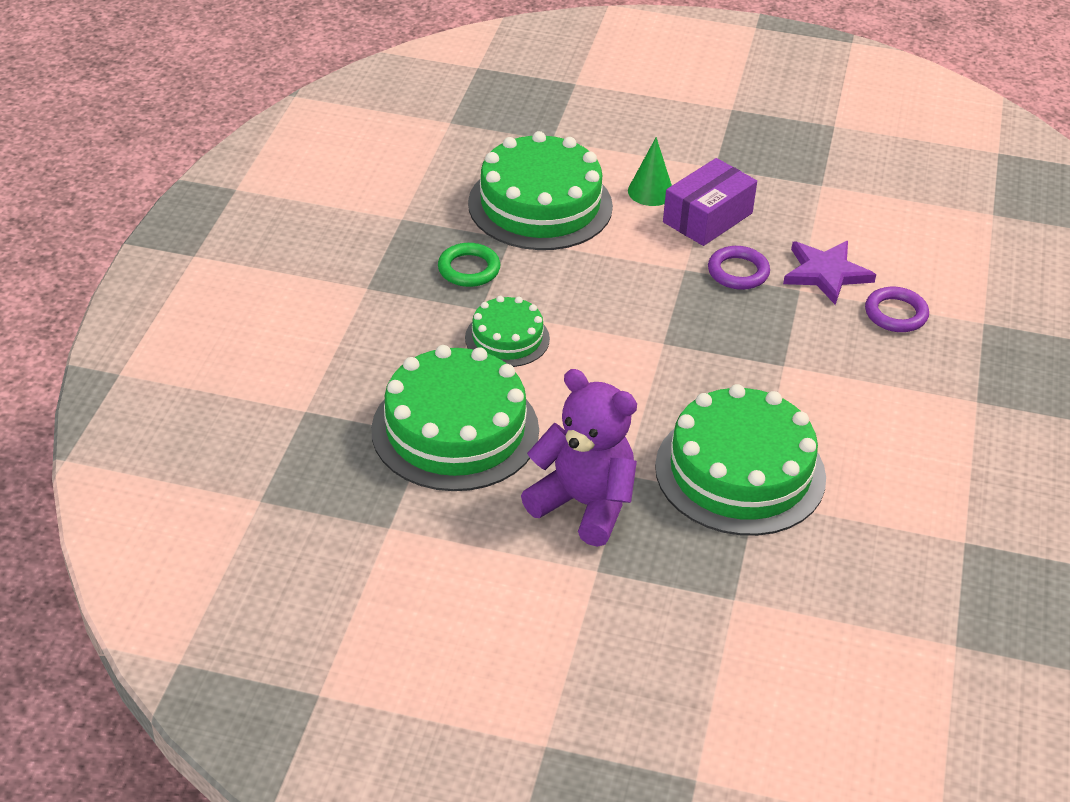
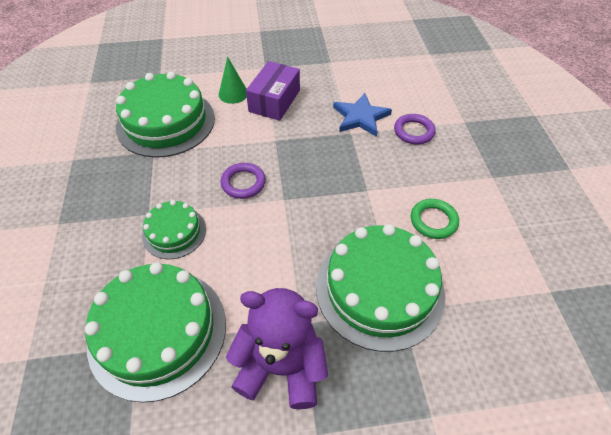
camera: 20 degrees left, 10 degrees up
green ring [438,243,500,287] -> green ring moved to [411,199,459,239]
purple ring [708,246,770,290] -> purple ring moved to [221,163,266,199]
purple star [783,241,876,305] -> blue star [333,93,392,137]

